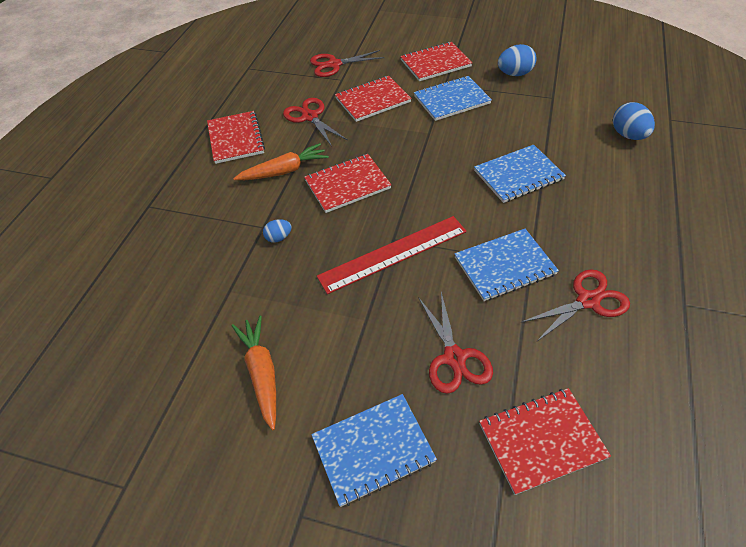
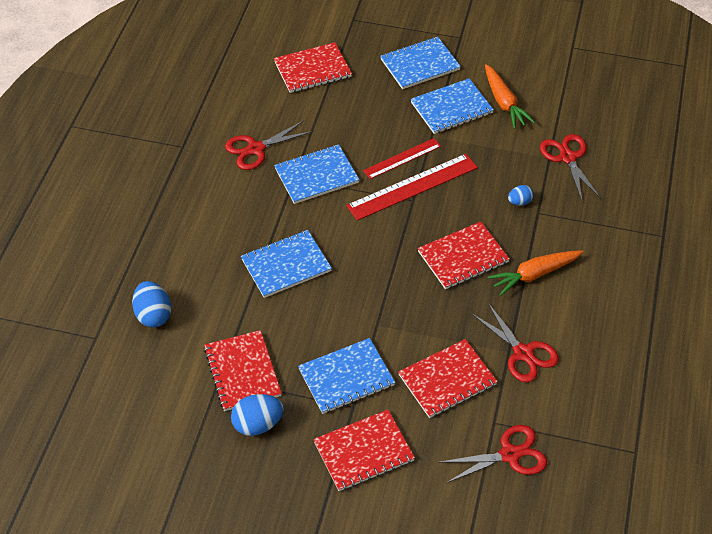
camera: 175 degrees right, 0 degrees up
red notebook [207,111,265,164] -> red notebook moved to [204,330,282,411]
red scissors [418,292,493,394] -> red scissors moved to [540,134,601,200]
none -> red ruler [363,138,441,179]
none -> blue notebook [411,78,494,134]

